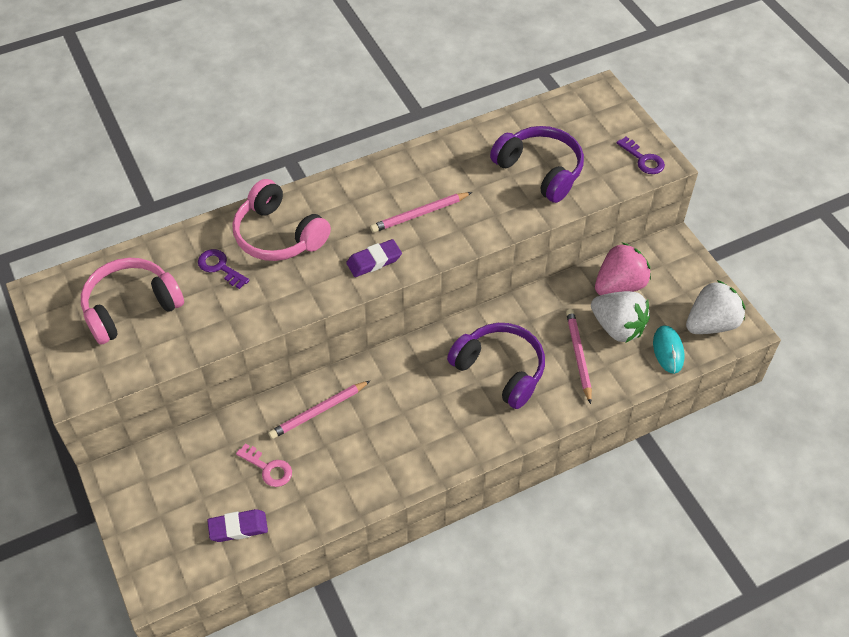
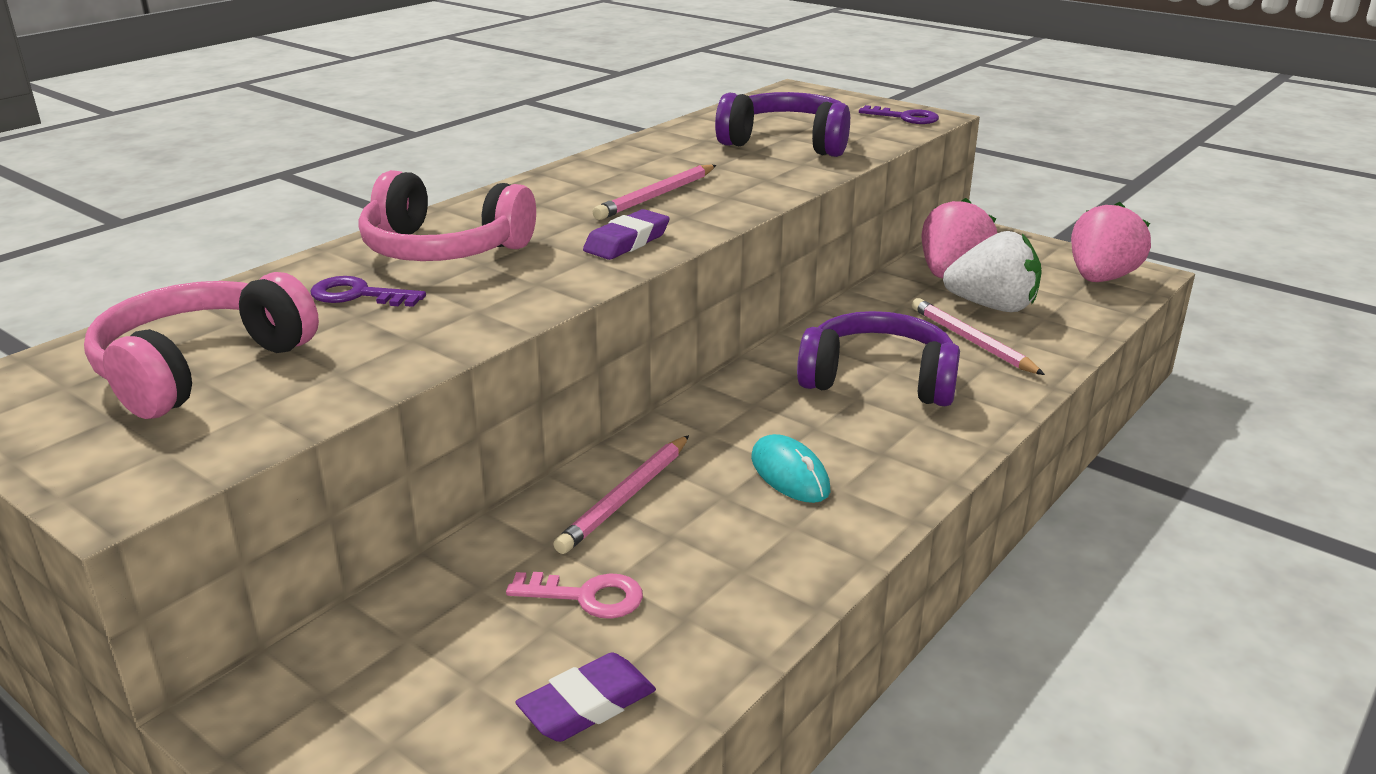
camera: 25 degrees left, 25 degrees down
turquoise mouse [653,325,684,374] -> turquoise mouse moved to [751,434,830,503]
white strawberry [686,280,745,334] -> pink strawberry [1071,202,1151,282]

